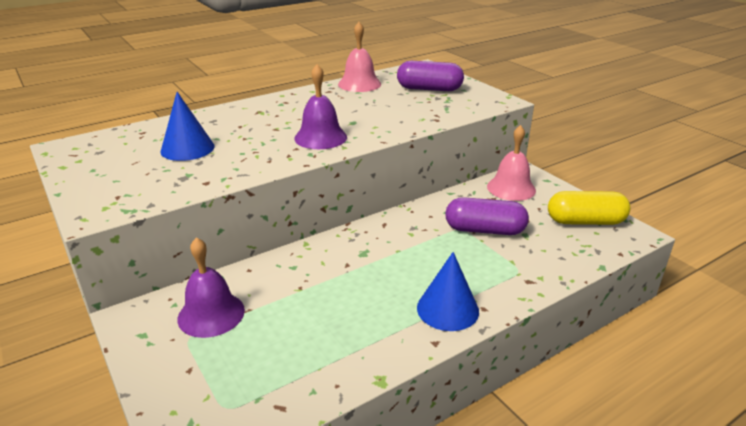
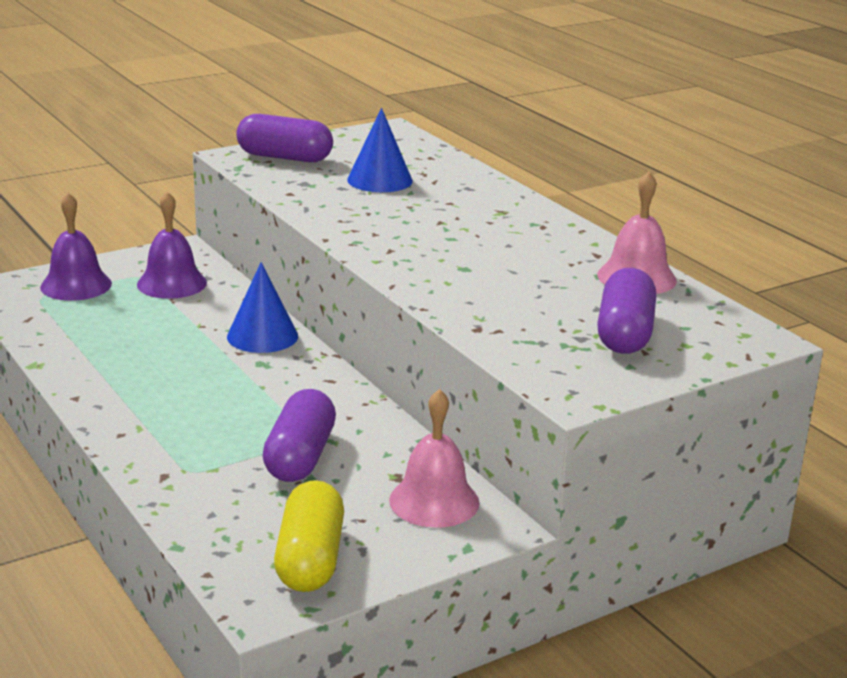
camera: 90 degrees right, 5 degrees down
purple bell [294,64,347,149] -> purple bell moved to [40,193,112,301]
blue cone [417,252,479,331] -> blue cone moved to [227,262,298,353]
none -> purple capsule [236,114,333,162]

